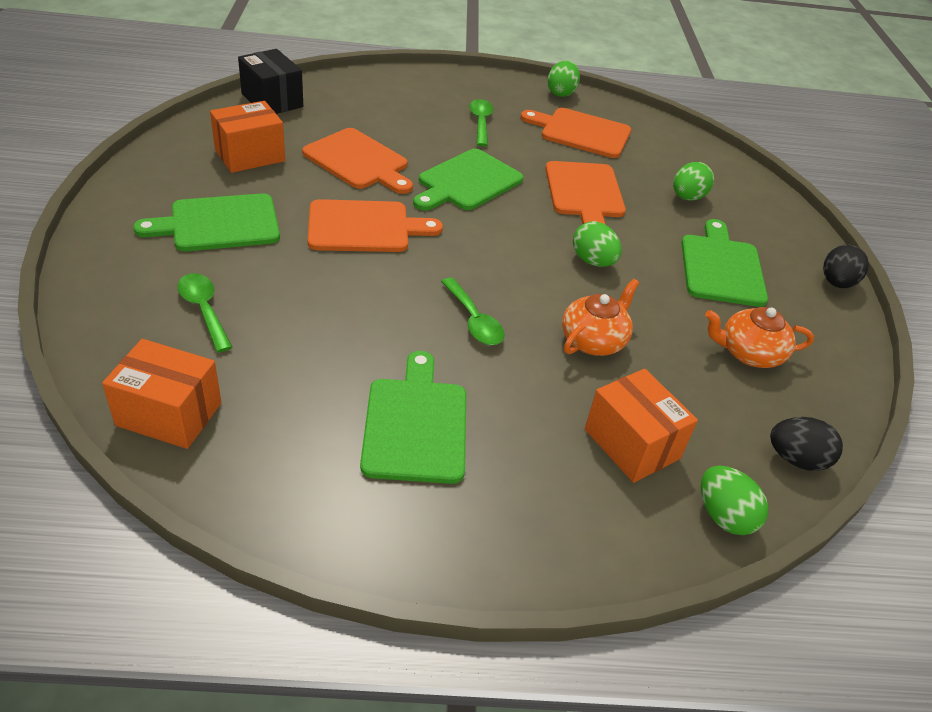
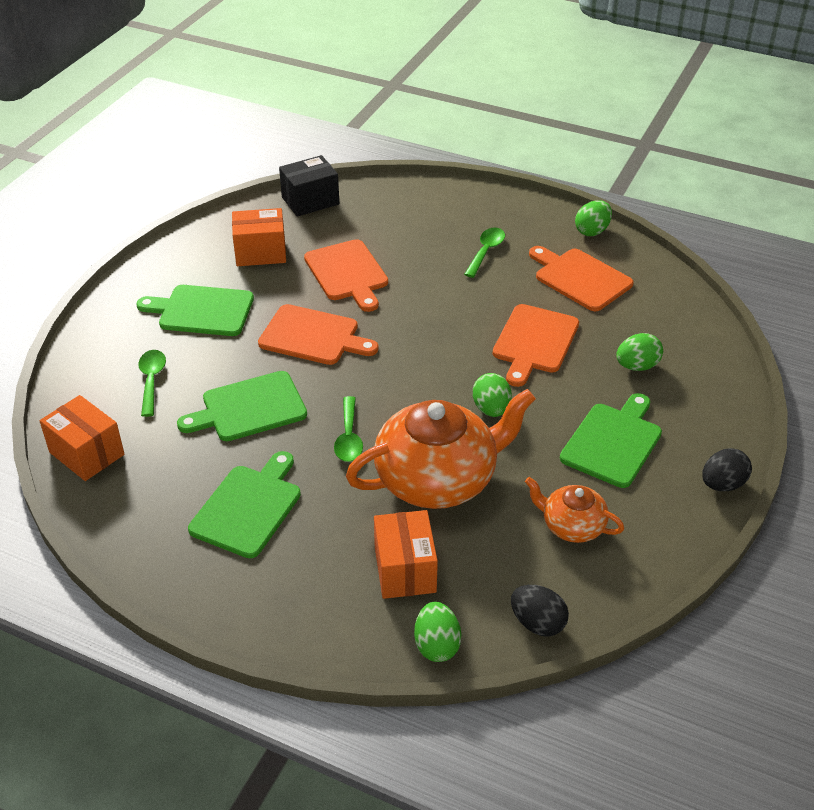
camera: 30 degrees right, 0 degrees up
black box [238,49,303,114] -> black box turned 75 degrees clockwise [279,155,339,217]
green cutting board [413,149,524,211] -> green cutting board moved to [177,371,307,441]
orange teapot [562,279,639,356] -> orange teapot [346,389,536,509], size x1.96

